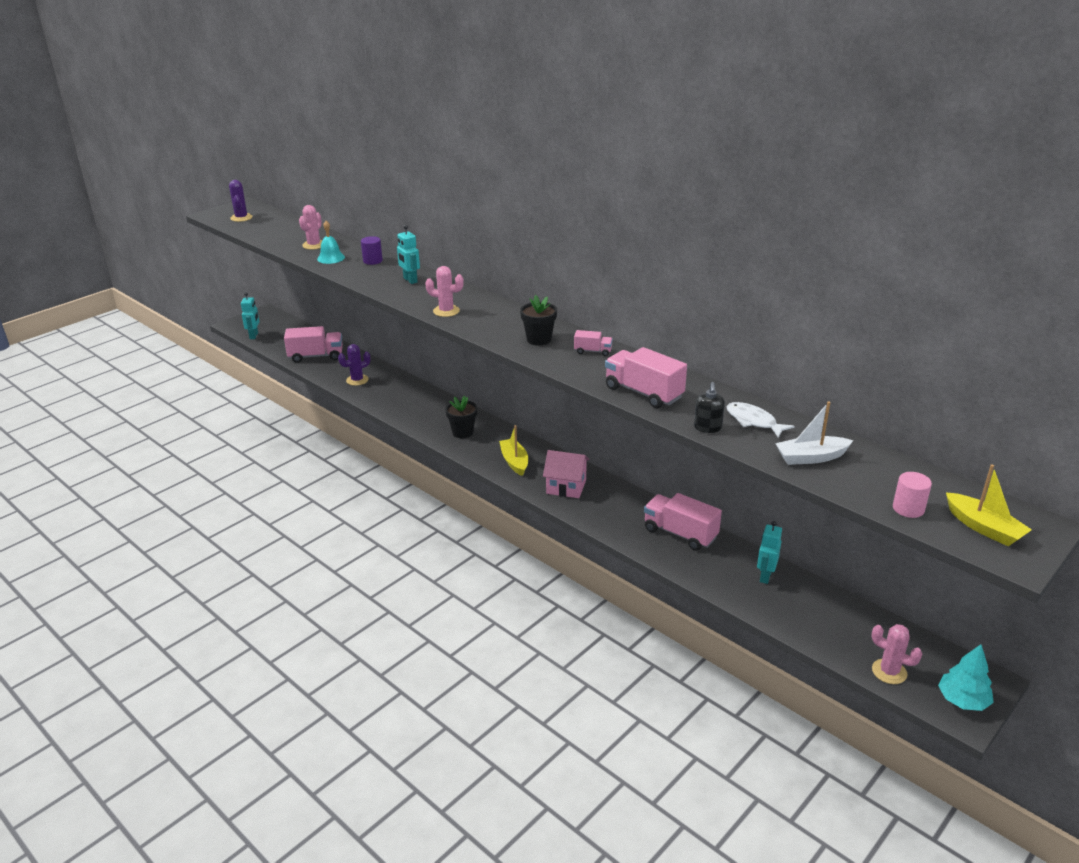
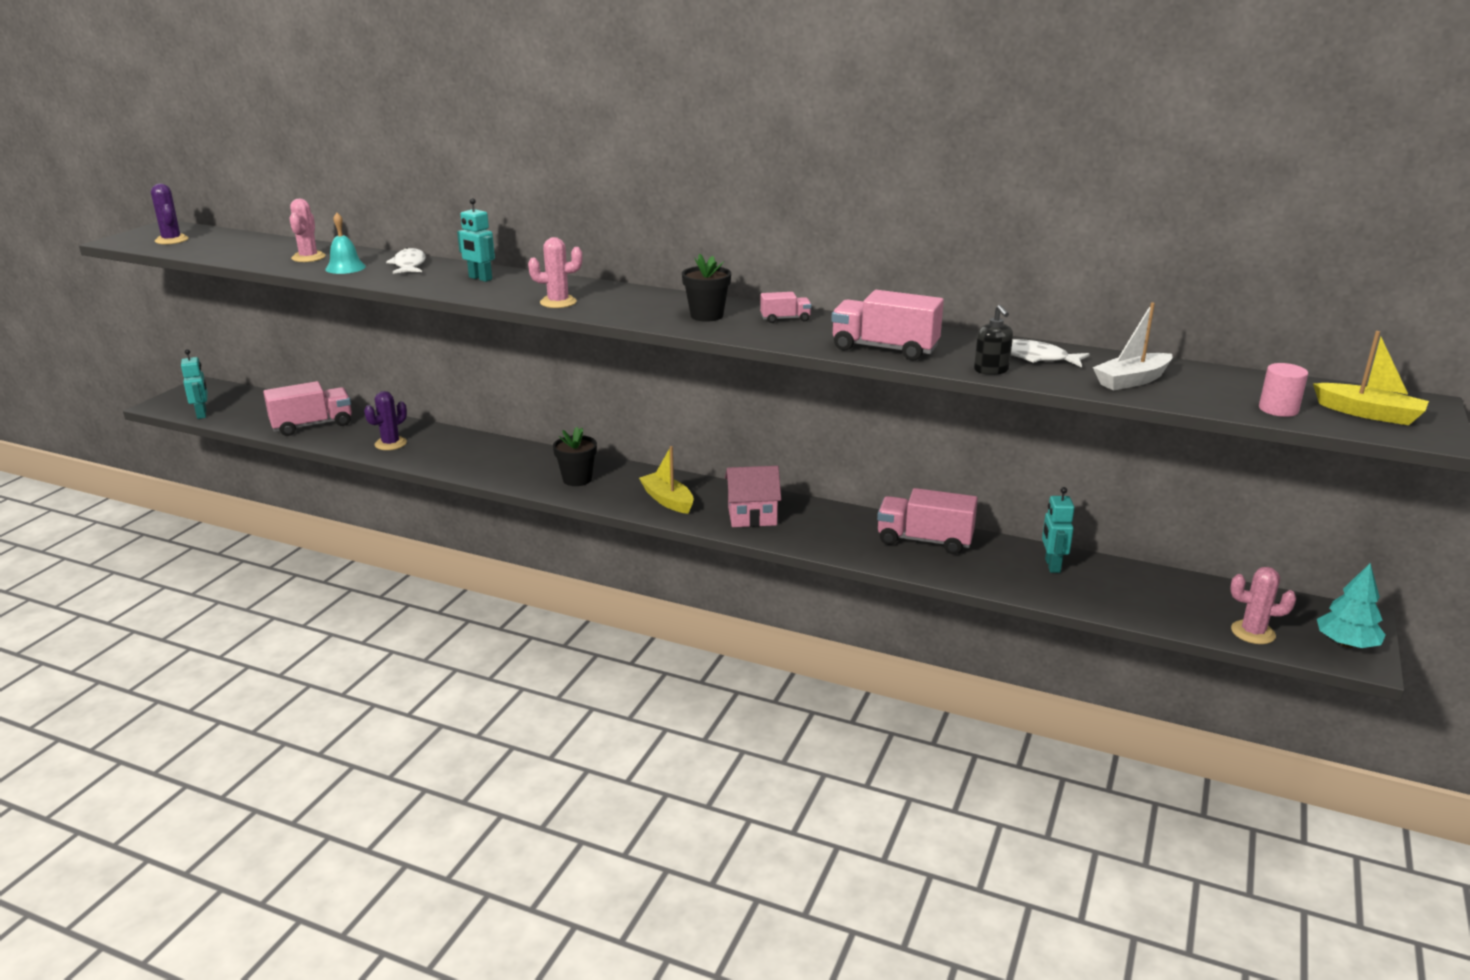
camera: 20 degrees left, 5 degrees down
purple cylinder [361,236,383,265] -> white fish [386,247,426,274]

